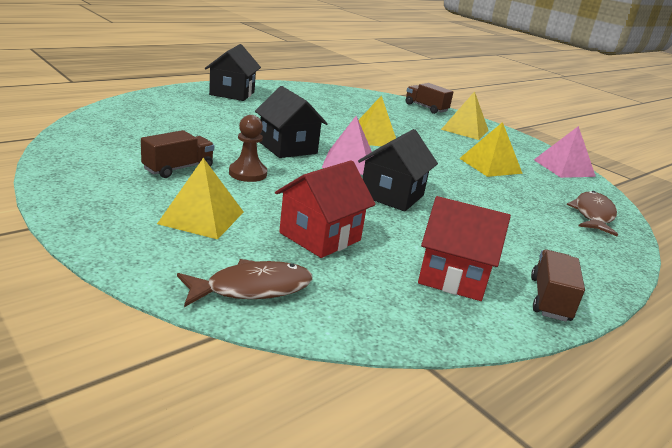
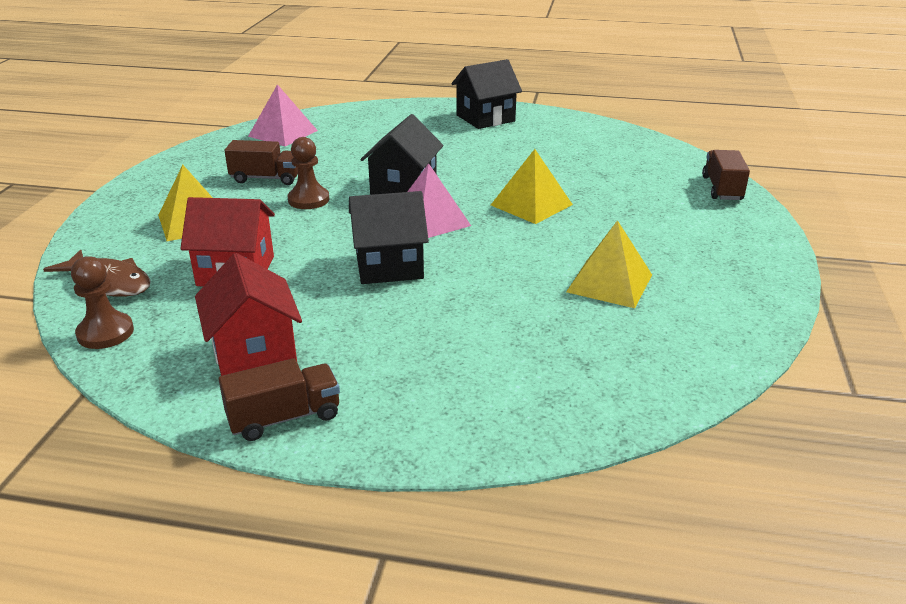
camera: 55 degrees right, 5 degrees up
yellow pyramid [441,91,489,140] -> none
pink pyramid [534,126,596,178] -> pink pyramid moved to [248,84,318,146]
brown fish [567,191,618,236] -> none
none -> brown pawn [71,256,134,349]

